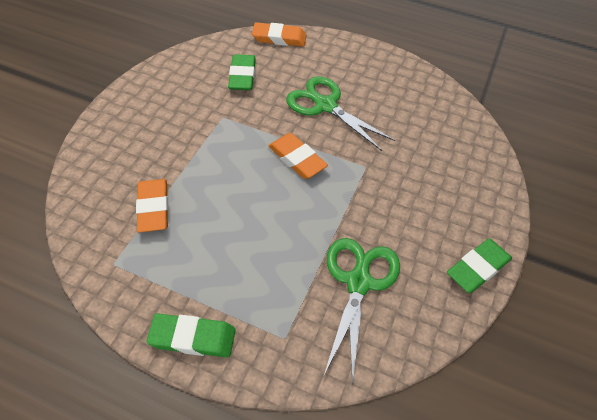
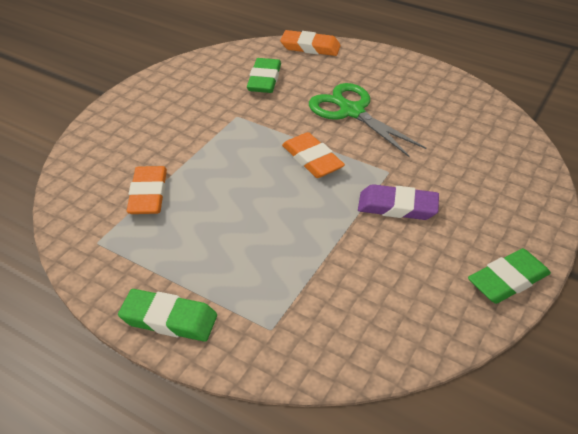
camera: 10 degrees right, 10 degrees down
green scissors [324,238,400,385] -> none
none -> purple eraser [358,184,439,220]

